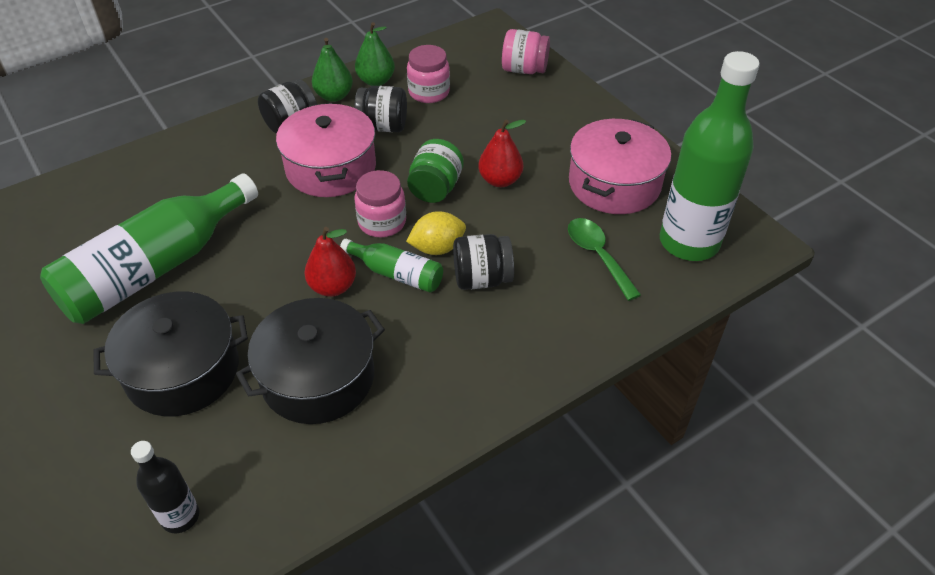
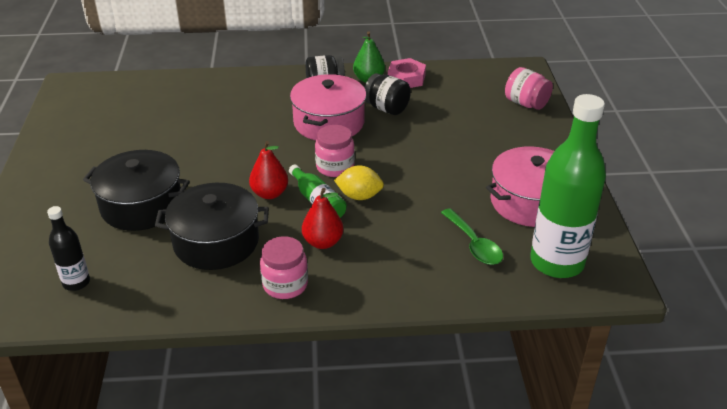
camera: 30 degrees right, 10 degrees down
green bottle [40,173,258,324] -> none
green pear [355,22,395,86] -> pink nut [388,58,426,88]
pink jar [407,45,450,103] -> pink jar moved to [260,236,308,299]
green jar [407,139,464,203] -> none
black jar [453,234,514,290] -> none
red pear [478,119,526,187] -> red pear moved to [302,188,343,249]
green spoon [568,218,641,301] -> green spoon turned 150 degrees clockwise [441,208,503,265]

